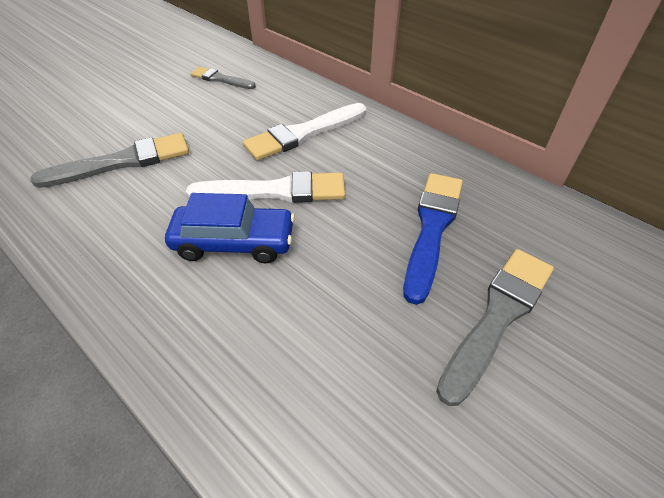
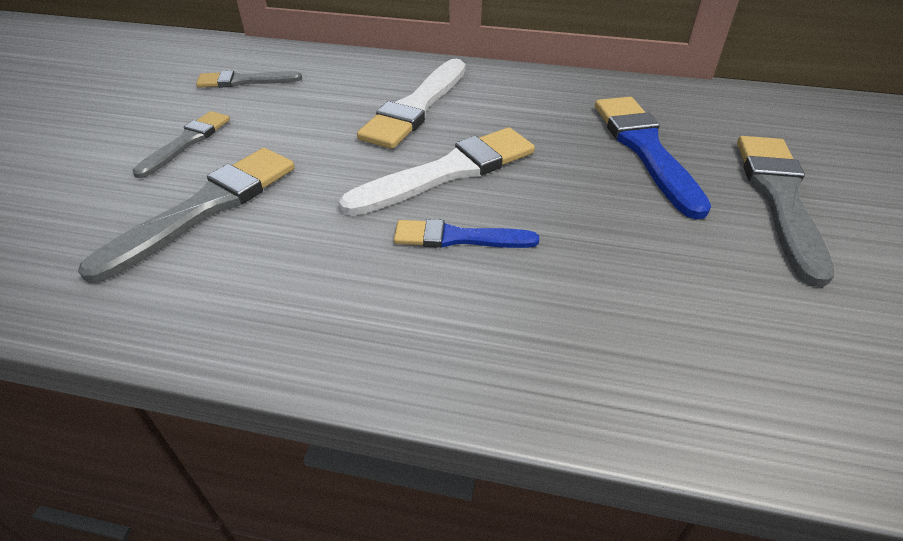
camera: 30 degrees left, 5 degrees down
blue car [165,193,295,263] -> blue brush [394,219,539,248]
none -> grey brush [133,111,230,178]

